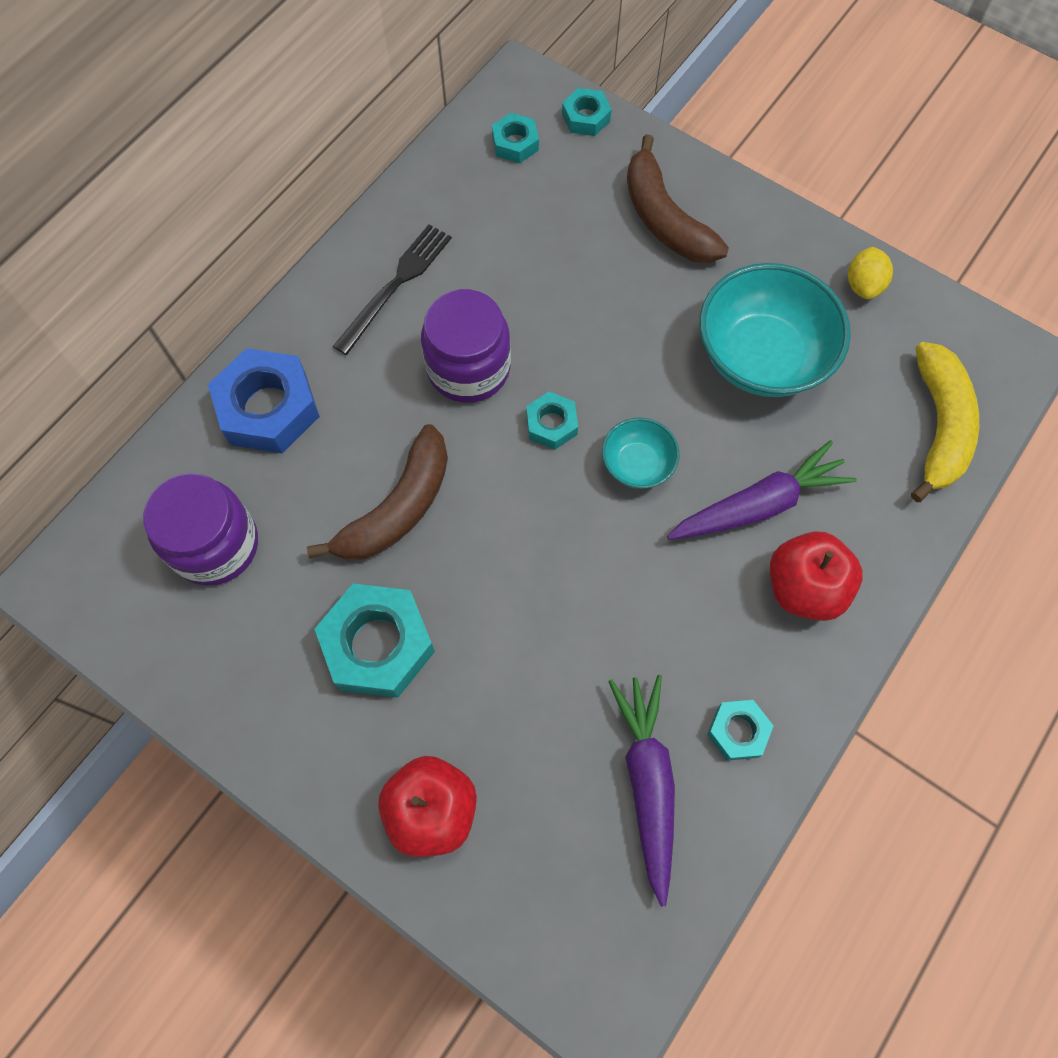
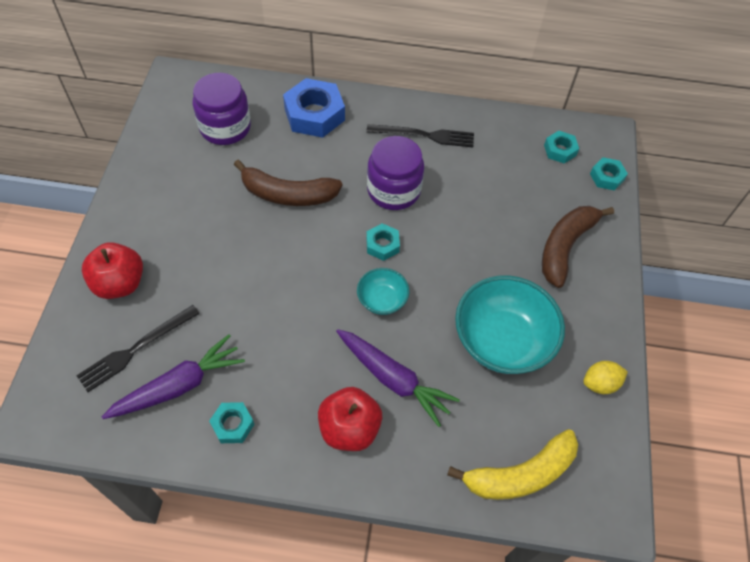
camera: 60 degrees right, 10 degrees down
turquoise nut [315,584,435,698] -> none
none -> black fork [76,305,200,392]

